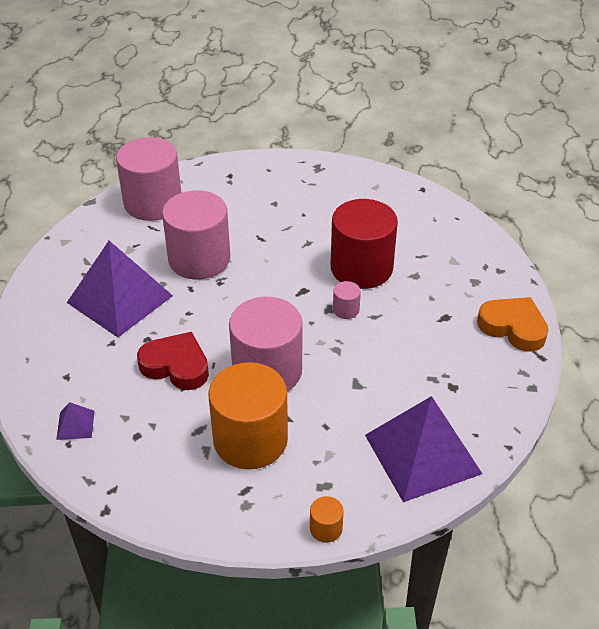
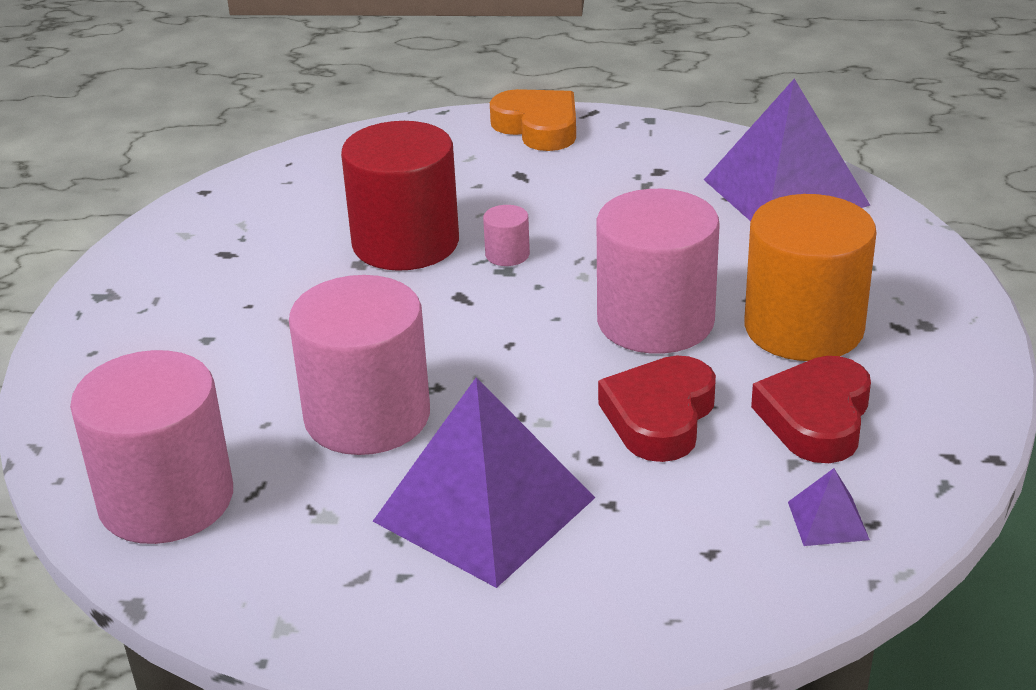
camera: 90 degrees left, 10 degrees down
orange cylinder [310,496,344,543] -> none
orange heart [477,297,549,352] -> orange heart turned 105 degrees clockwise [490,89,576,151]
none -> red heart [751,356,871,463]

